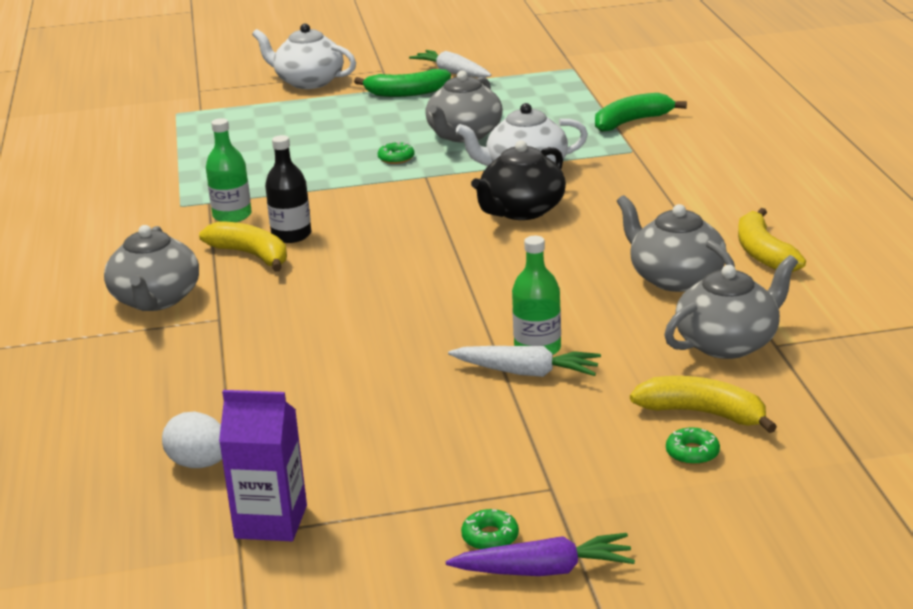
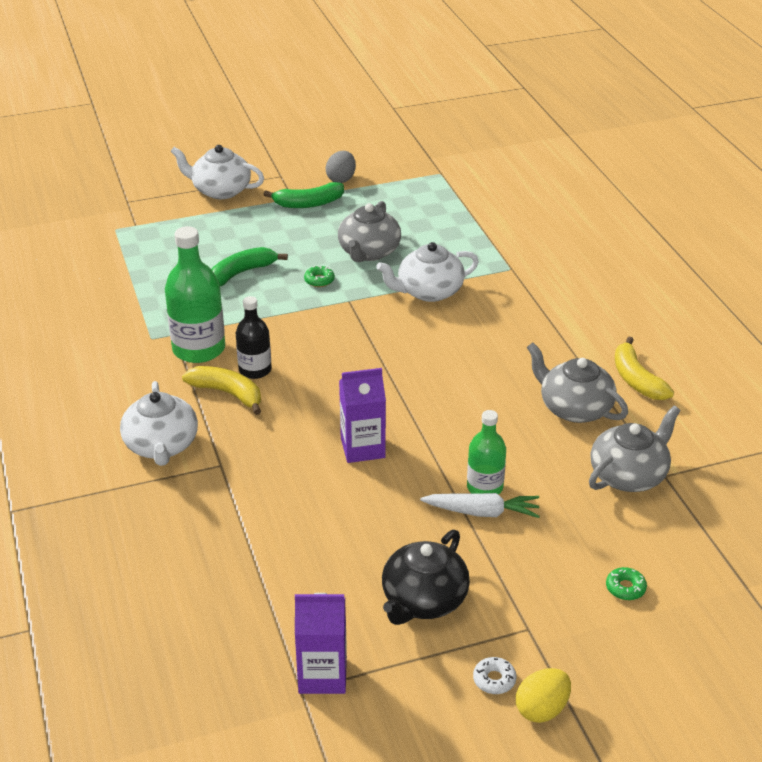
camera: 10 degrees left, 10 degrees up
grey teapot [104,225,199,311] -> white teapot [120,381,198,466]
white egg [162,411,222,468] -> none
green bottle [206,118,252,222] -> green bottle [165,226,225,363], size x1.64
white carrot [409,50,491,78] -> grey egg [326,151,356,183]
purple carrot [446,533,635,576] -> yellow egg [516,668,571,723]
green donut [461,509,519,550] -> white donut [473,657,517,694]
black teapot [471,140,566,220] -> black teapot moved to [382,530,470,625]
green banana [595,93,687,132] -> green banana moved to [211,247,288,286]
yellow banana [630,376,777,433] -> none
none -> purple carton [339,368,386,463]

